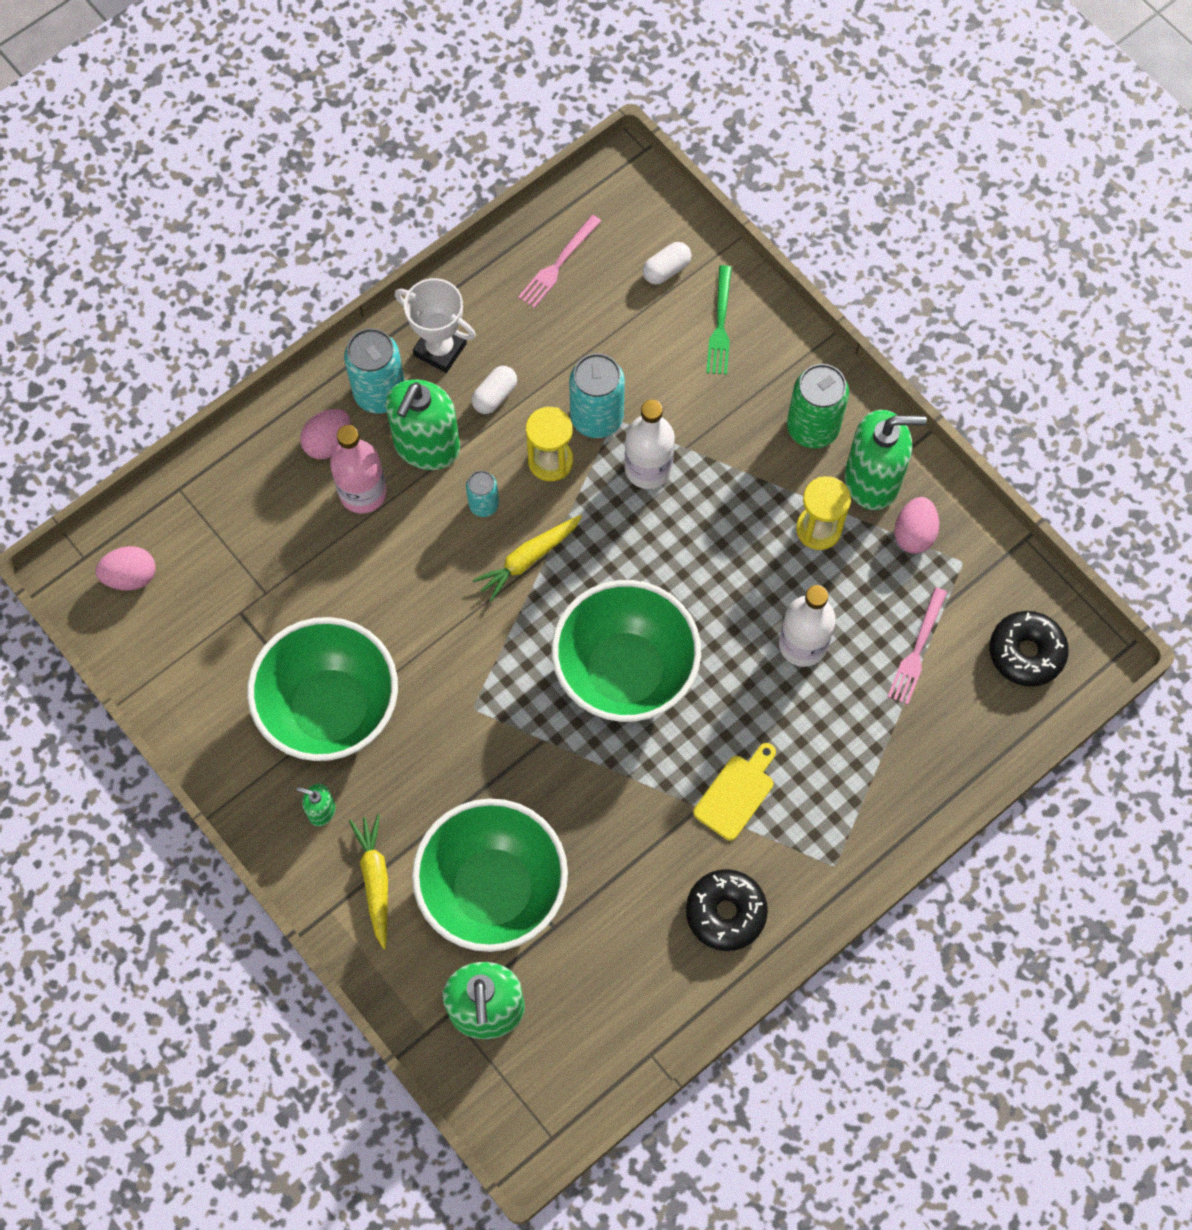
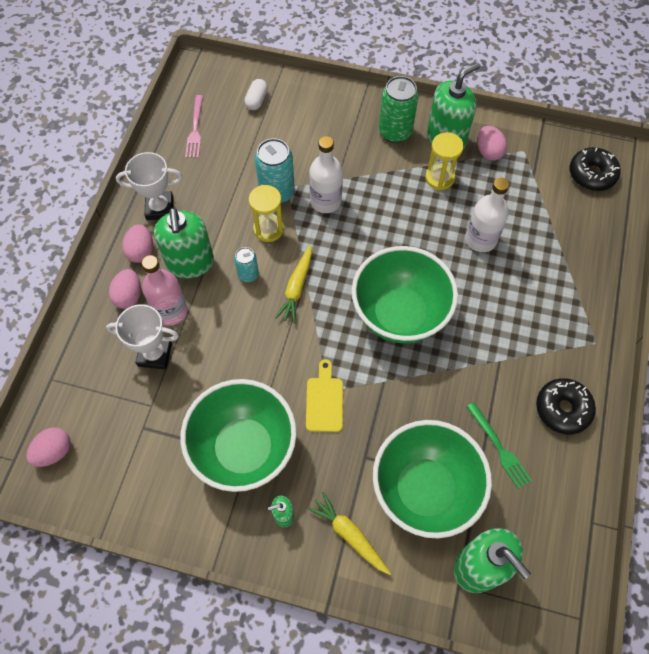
camera: 35 degrees left, 5 degrees down
turquoise can [344,328,405,414] -> pink egg [122,224,153,263]
white capsule [471,366,517,414] -> none
yellow cutting board [693,743,776,841] -> yellow cutting board moved to [306,359,343,432]
green fork [706,265,732,375] -> green fork moved to [466,402,532,489]
pink fork [888,587,947,705] -> none
none -> white trophy [106,304,179,370]

